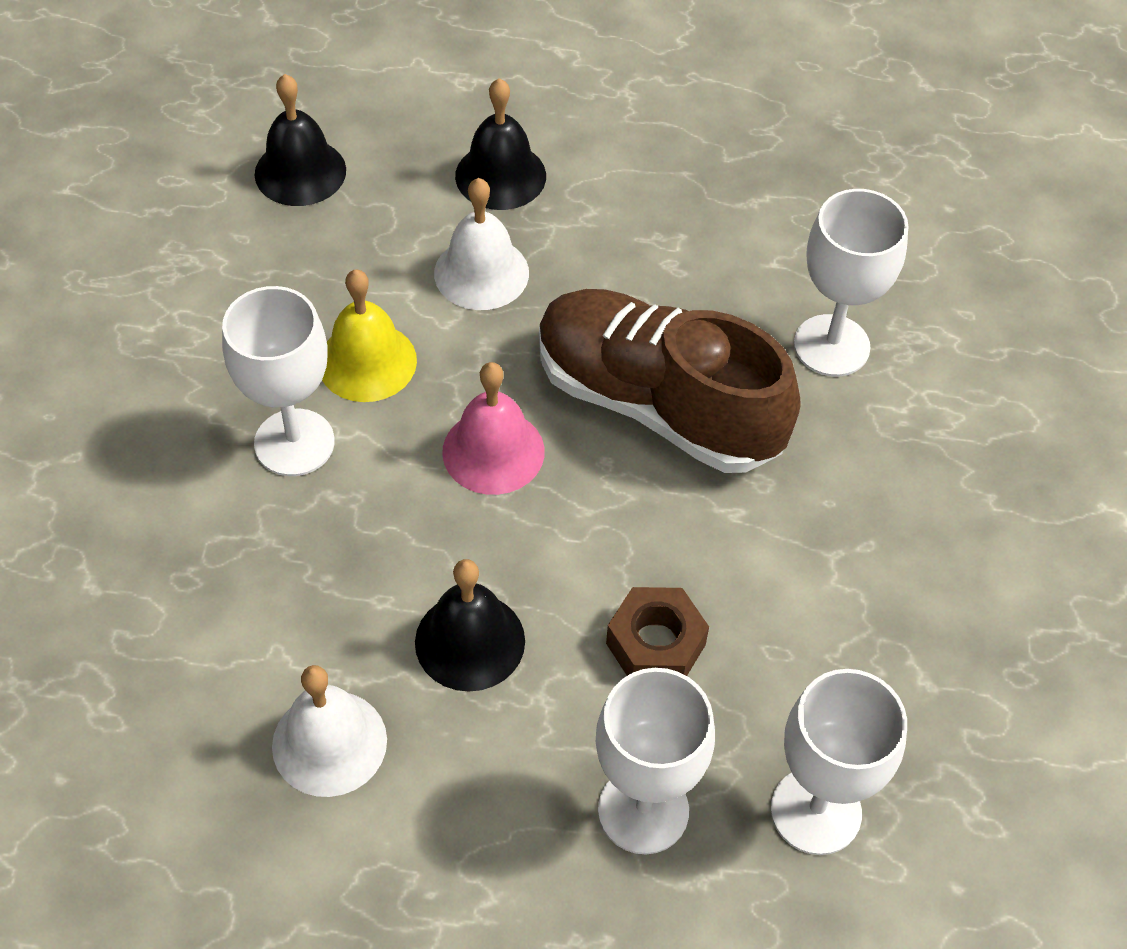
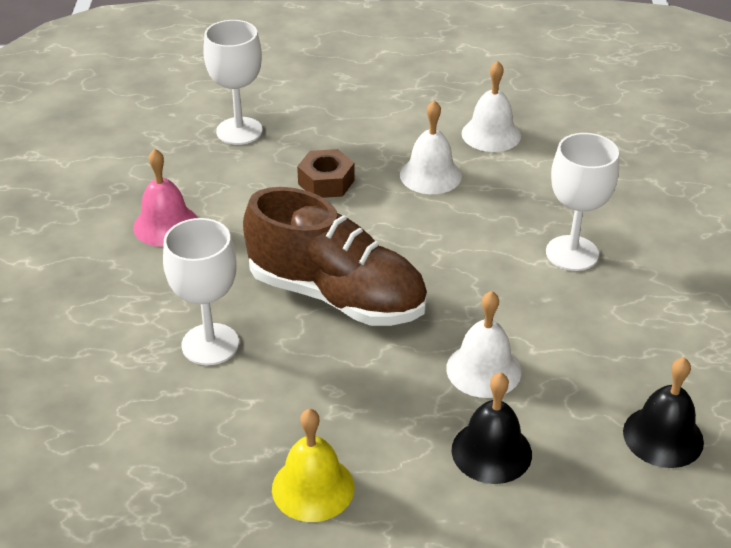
camera: 175 degrees right, 15 degrees down
yellow bell [322,269,417,402] -> yellow bell moved to [272,409,354,522]
black bell [415,559,525,692] -> white bell [400,100,462,194]
pink bell [442,362,545,495] -> pink bell moved to [133,149,198,247]
white goblet [596,668,715,855] -> none

